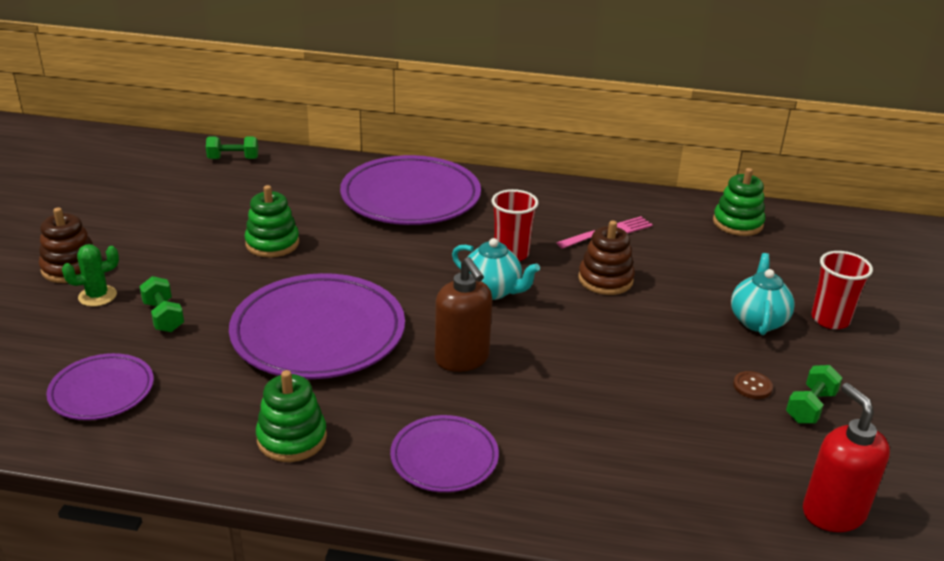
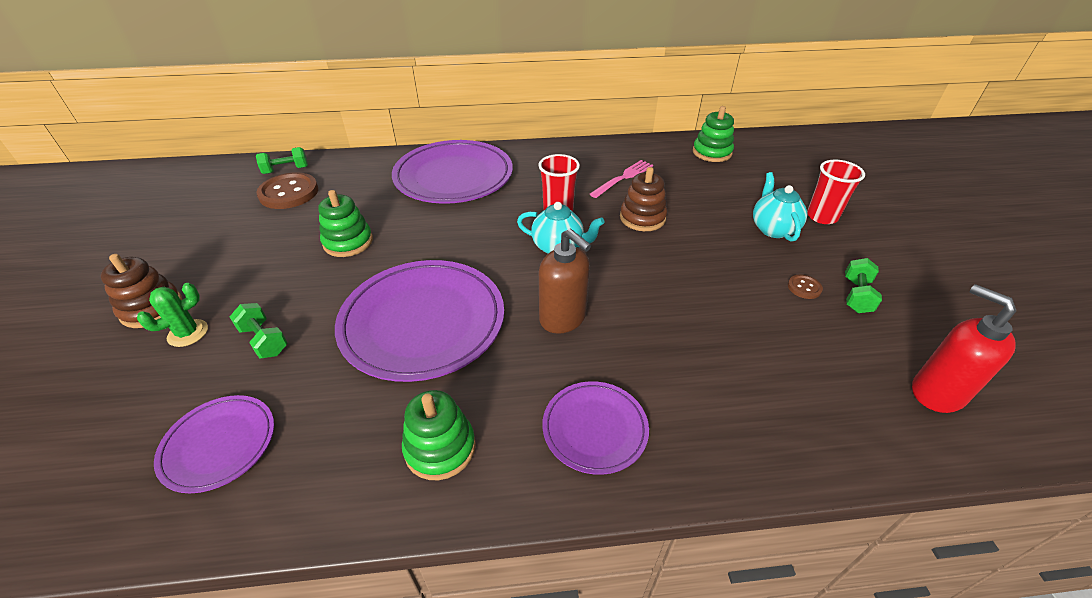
camera: 15 degrees left, 10 degrees up
none -> brown button [256,172,318,209]

